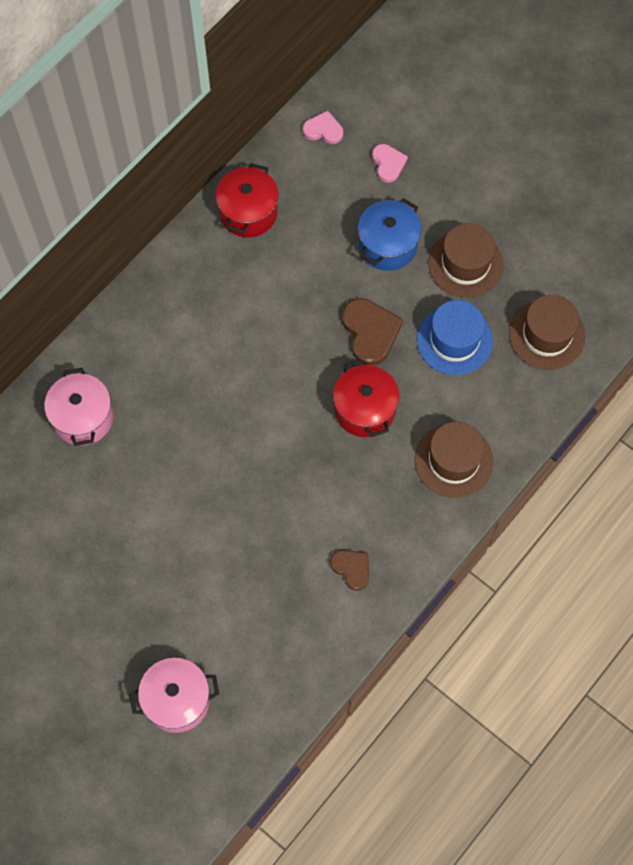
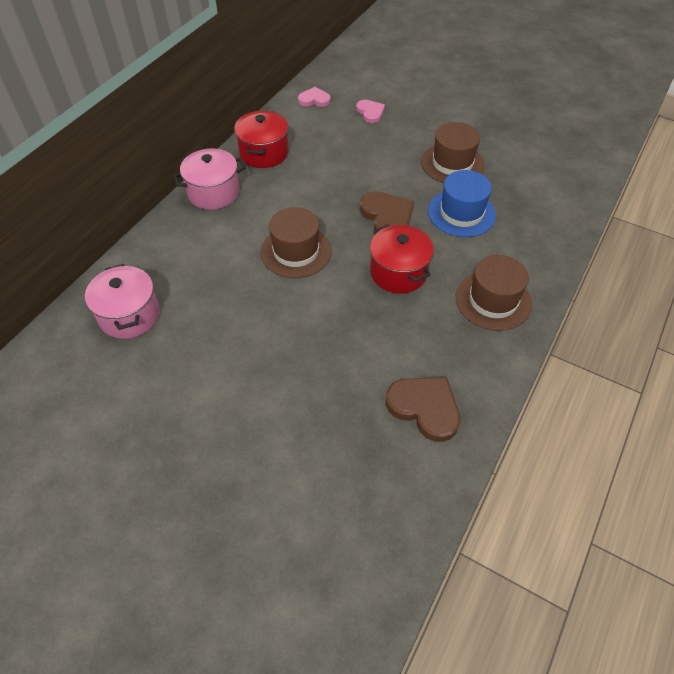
camera: 10 degrees left, 15 degrees down
pink pot [129,658,219,733] -> pink pot moved to [173,148,246,210]
brown heart [330,550,369,591] -> brown heart [386,377,460,442], size x1.63
blue pot [358,198,421,271] -> none
brown hat [509,295,585,370] -> brown hat moved to [261,207,332,278]

